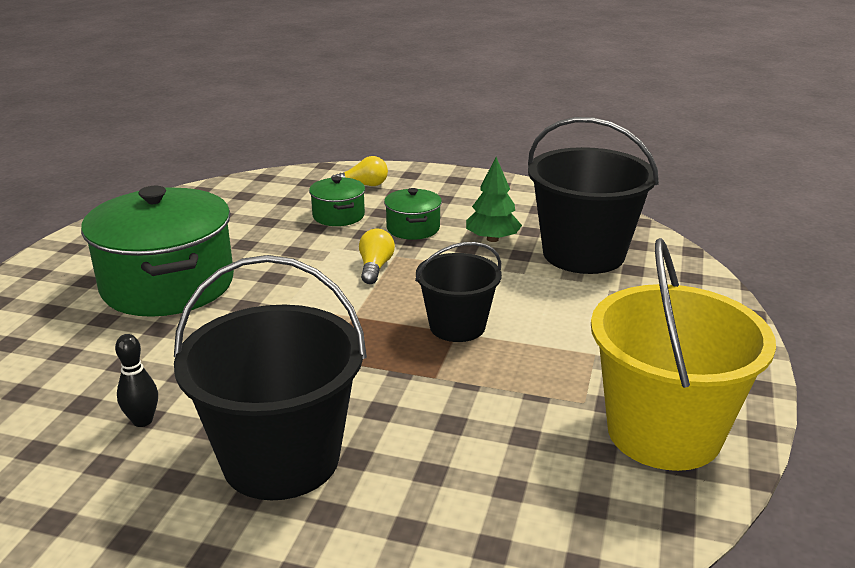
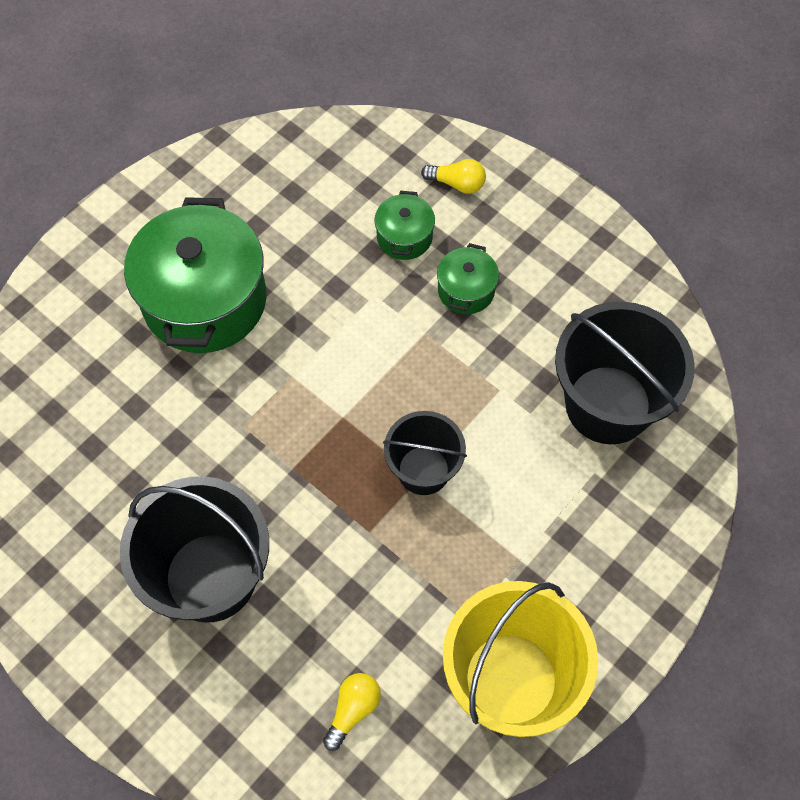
camera: 25 degrees right, 35 degrees up
black bowling pin [115,334,158,427] -> none
yellow light bulb [359,229,395,284] -> yellow light bulb moved to [323,673,381,751]
green tree [466,157,522,242] -> none

